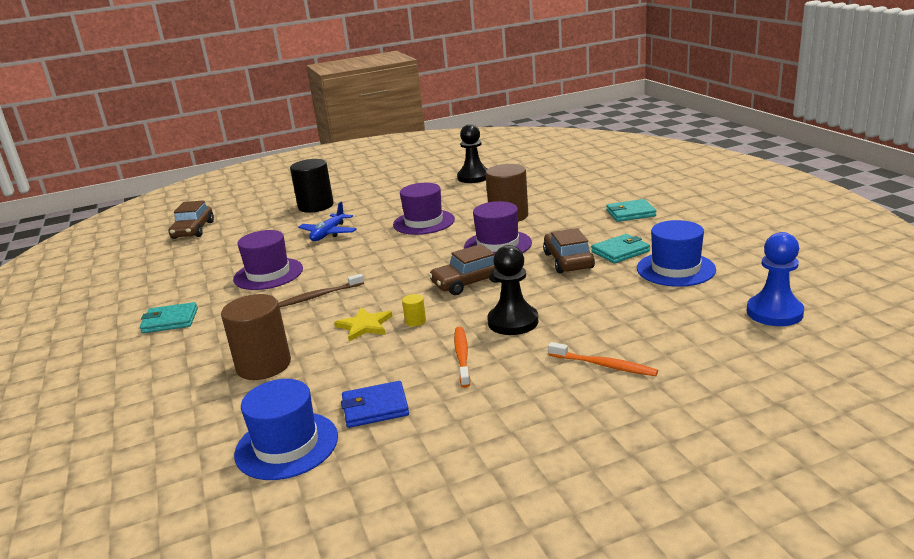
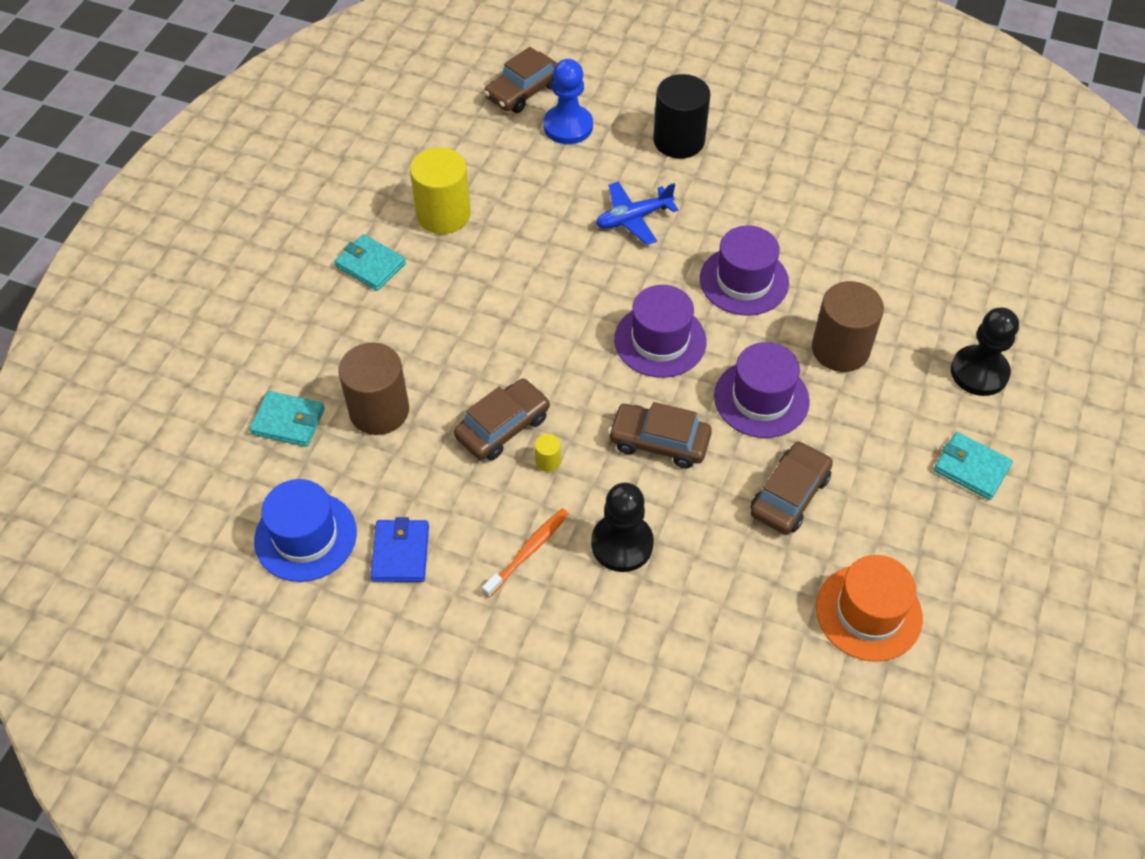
camera: 40 degrees right, 30 degrees up
purple hat [233,230,303,290] -> purple hat moved to [614,285,706,378]
brown toothbrush [279,274,364,307] -> none
yellow star [334,307,392,342] -> brown car [454,379,550,460]
blue wallet [341,381,409,428] -> blue wallet turned 60 degrees clockwise [371,517,429,582]
black pawn [457,124,487,183] -> black pawn moved to [951,307,1019,396]
orange toothbrush [548,342,658,376] -> none
turquoise wallet [591,234,650,264] -> turquoise wallet moved to [249,391,325,447]
blue hat [637,220,716,287] -> orange hat [816,555,923,661]
blue pawn [747,232,804,326] -> blue pawn moved to [543,59,593,144]
none -> yellow cylinder [410,147,471,234]

